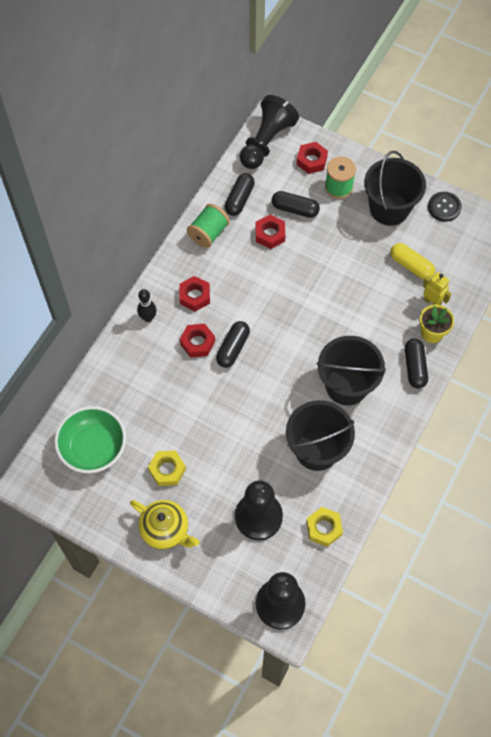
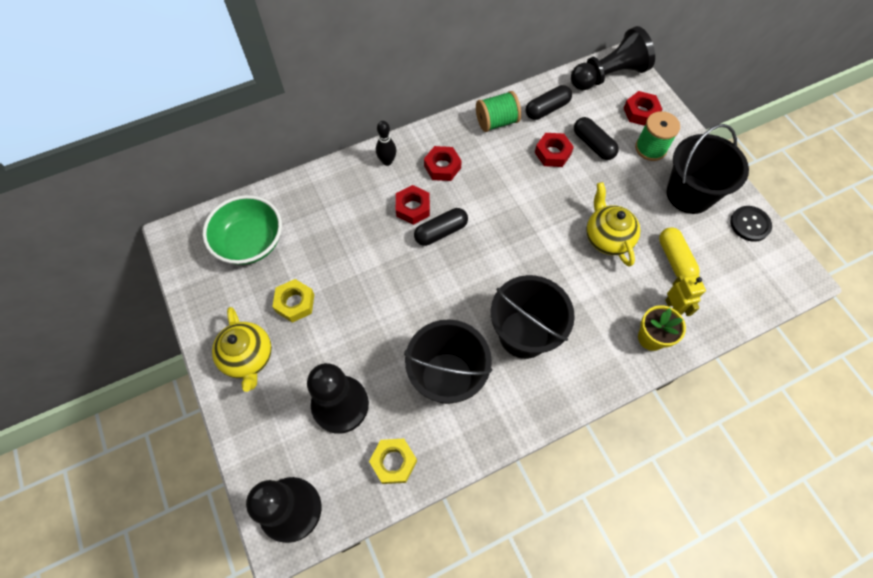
camera: 35 degrees right, 0 degrees up
black capsule [405,339,428,388] -> none
none -> yellow teapot [586,182,640,267]

